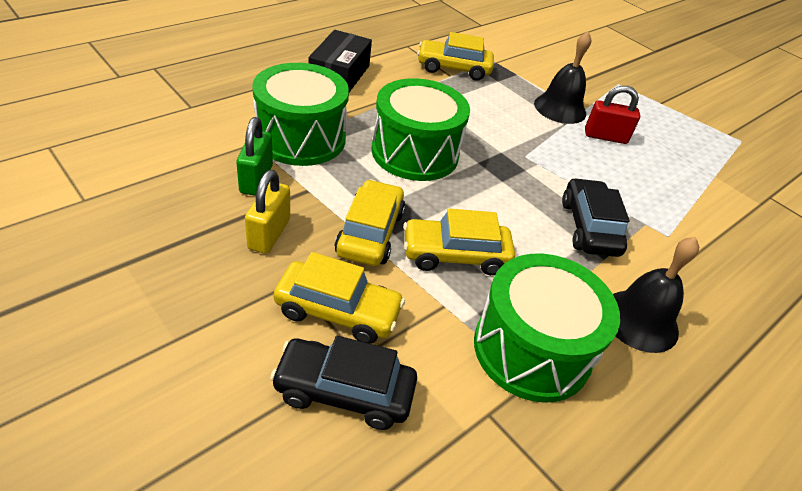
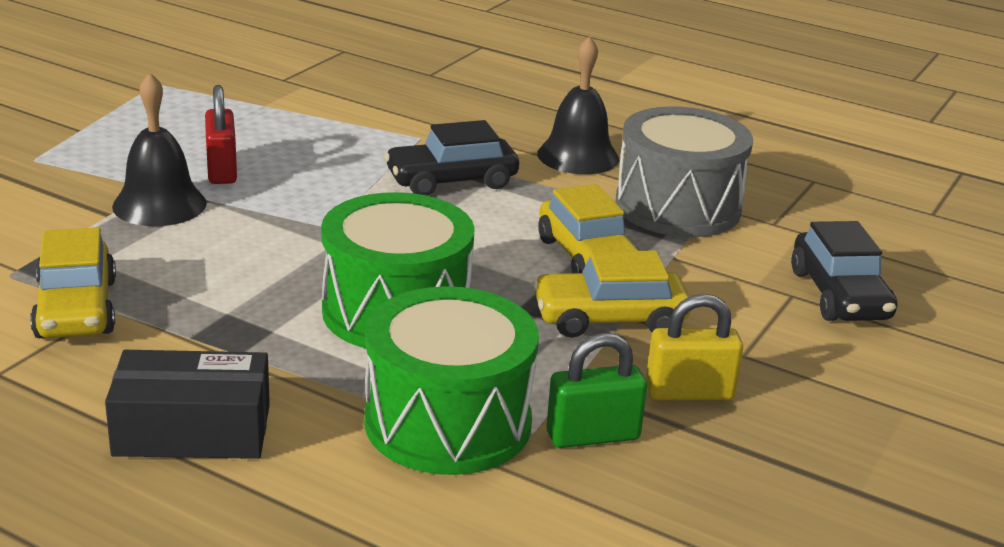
camera: 105 degrees left, 15 degrees down
yellow car [274,252,405,344] -> none
green drum [474,254,620,403] -> grey drum [615,106,753,237]

